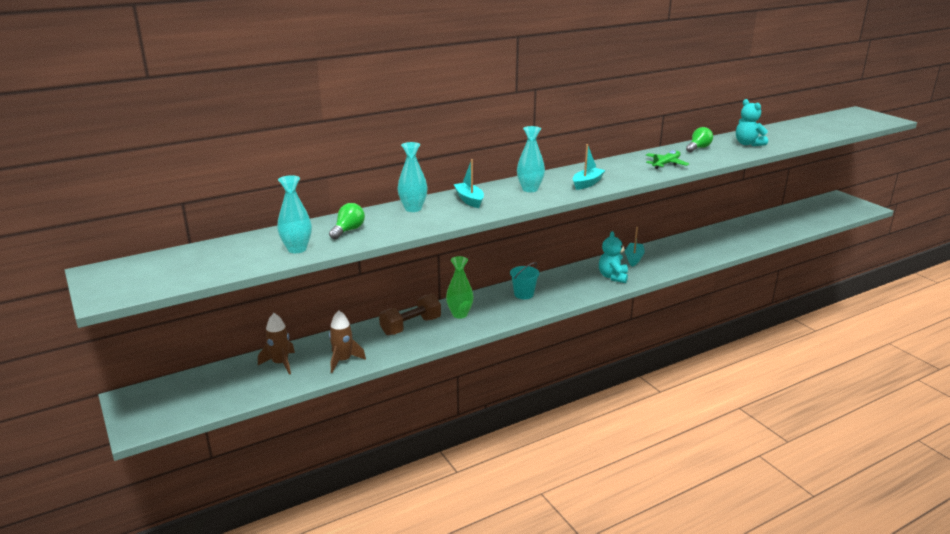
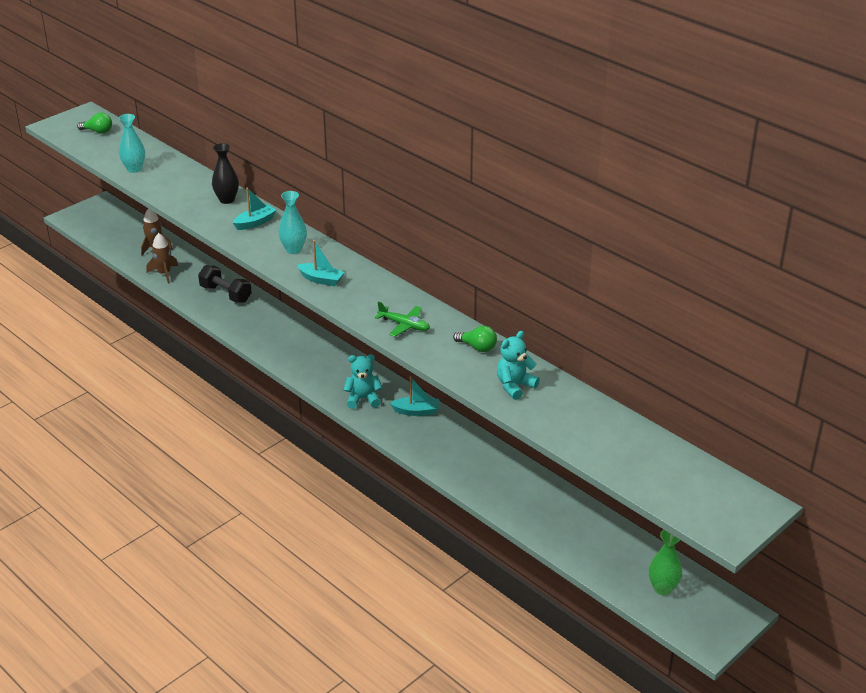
camera: 75 degrees right, 10 degrees up
green light bulb [329,203,365,239] -> green light bulb moved to [77,112,112,134]
brown dumbbell [379,294,441,335] -> black dumbbell [198,265,252,303]
turquoise vase [398,142,427,212] -> black vase [212,143,239,204]
green vase [446,256,473,319] -> green vase moved to [649,530,682,595]
turquoise bucket [510,262,539,299] -> none

